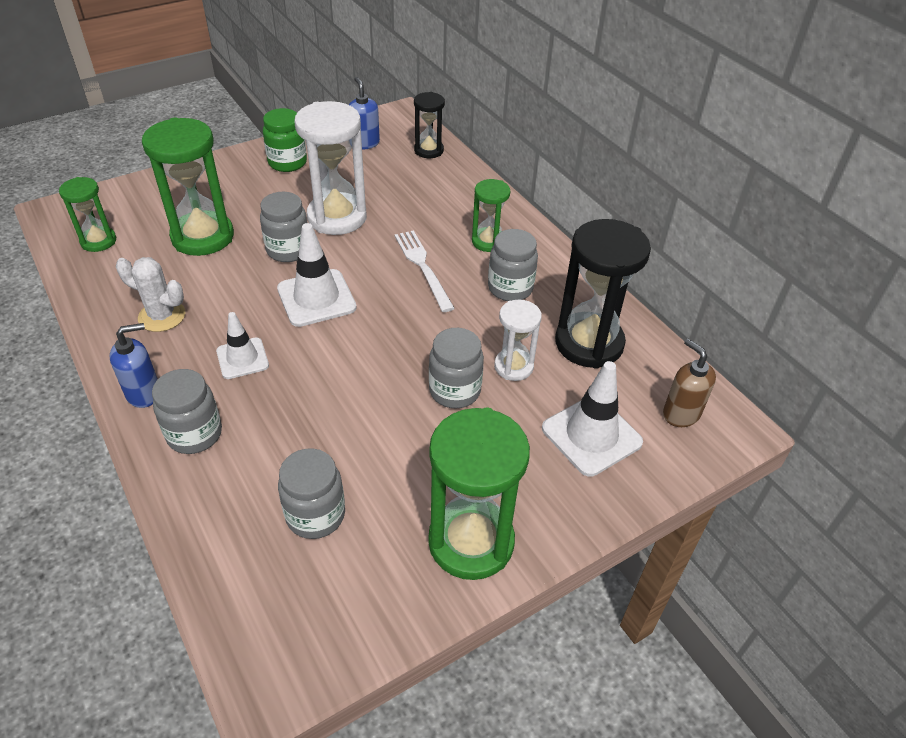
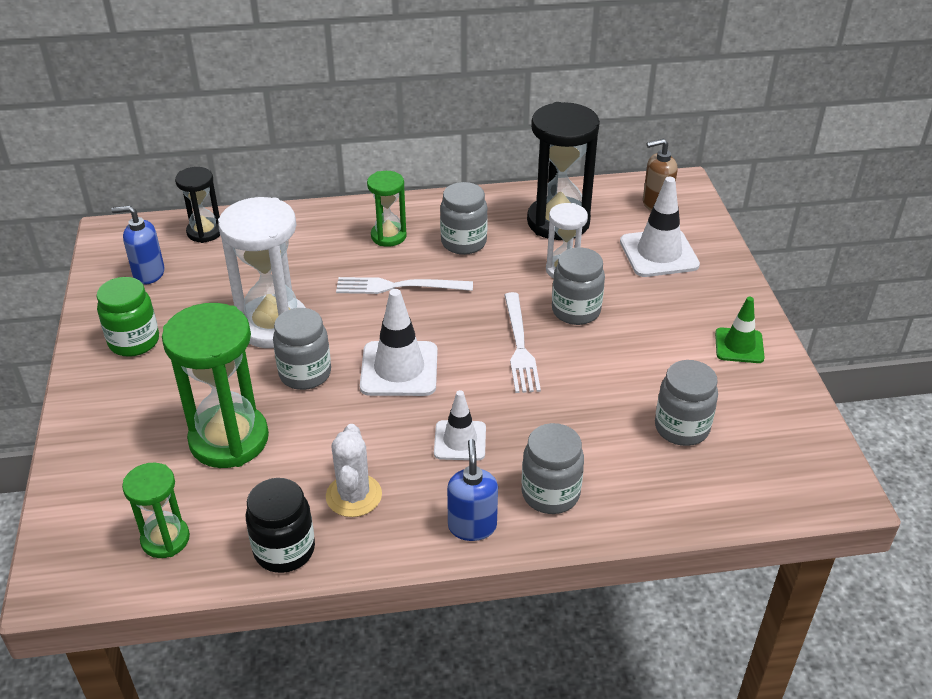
camera: 65 degrees left, 5 degrees down
white cactus [116,257,185,332] -> white cactus turned 45 degrees counterclockwise [326,424,382,517]
green hourglass [428,407,530,580] -> green traffic cone [715,297,765,363]
none -> black jar [246,478,315,573]
none -> white fork [505,292,541,393]

